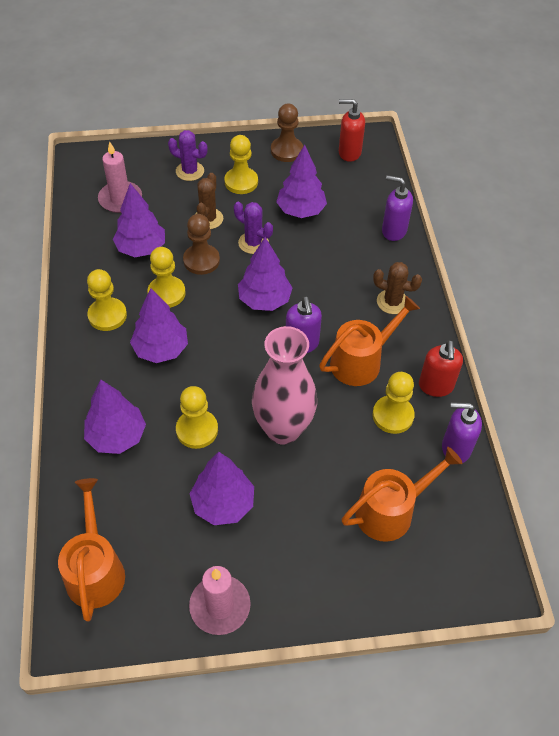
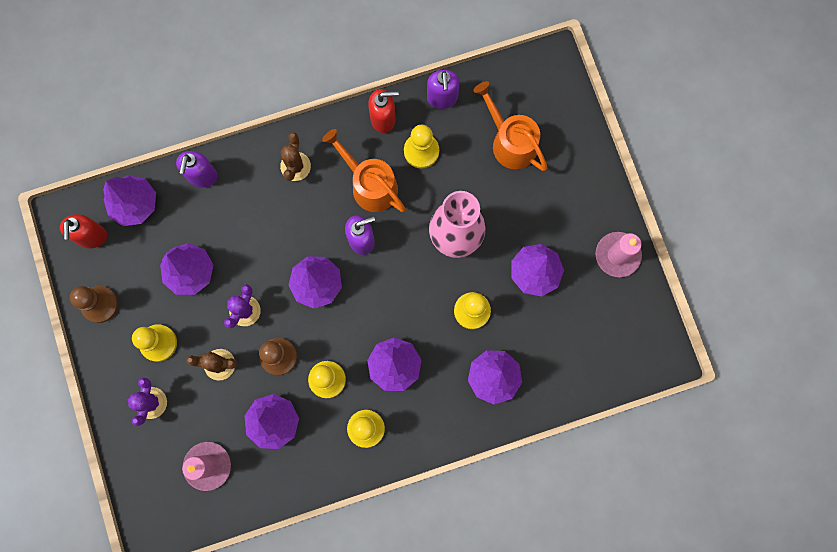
camera: 100 degrees left, 25 degrees up
orange watering can [58,478,125,622] -> none
none -> purple tree [103,175,156,226]

